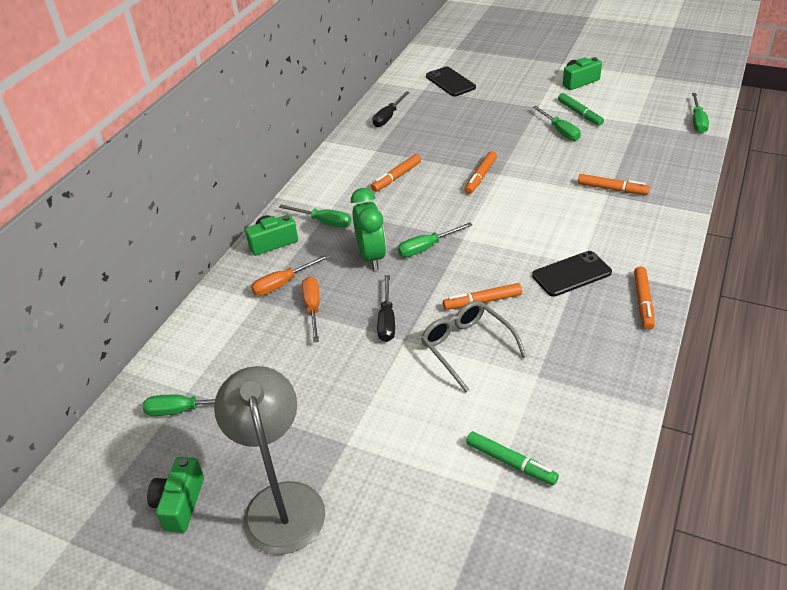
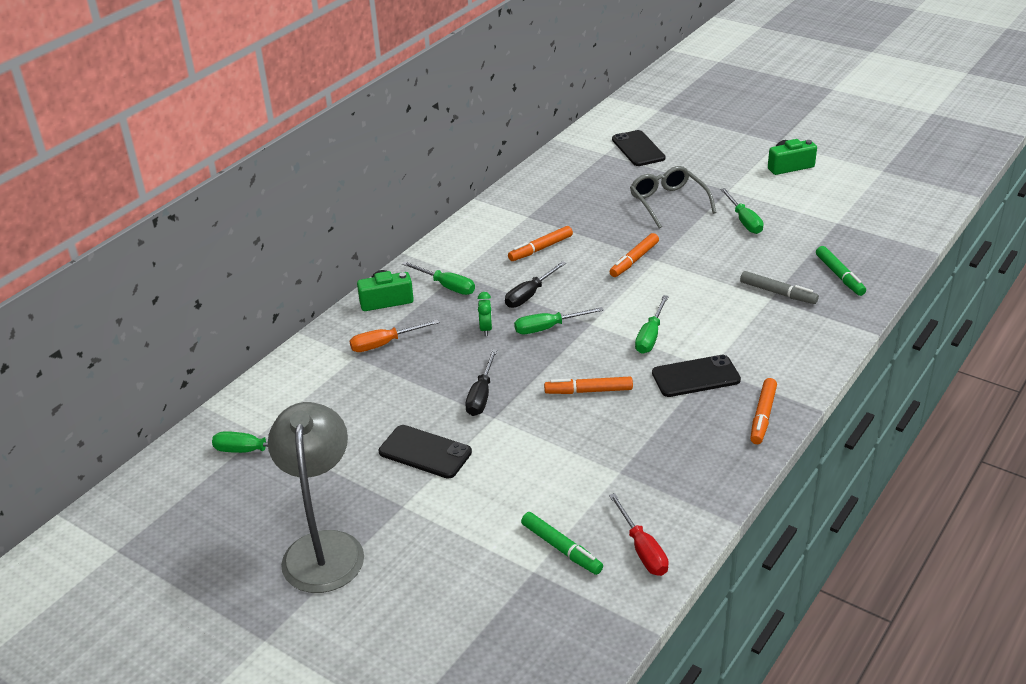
camera: 10 degrees right, 5 degrees down
green camera [147,457,204,533] -> none
orange screwdriver [302,277,320,343] -> none
green clock [351,188,386,270] -> green clock [478,292,492,336], size x0.50
black screwdriver [373,91,410,127] -> black screwdriver moved to [505,261,566,308]
grey glasses [421,301,527,392] -> grey glasses moved to [630,166,716,228]
green marker [558,93,604,126] -> green marker moved to [816,246,866,296]
orange marker [578,174,650,195] -> grey marker [740,271,819,304]
green screwdriver [692,93,709,133] -> green screwdriver moved to [635,295,669,354]
none -> black phone [379,425,472,479]
none -> red screwdriver [609,493,669,576]

